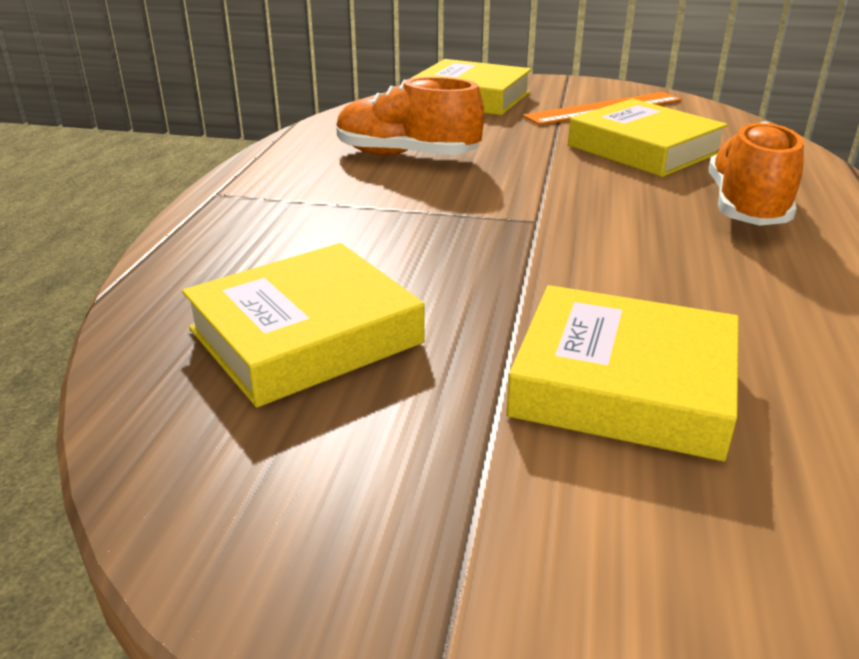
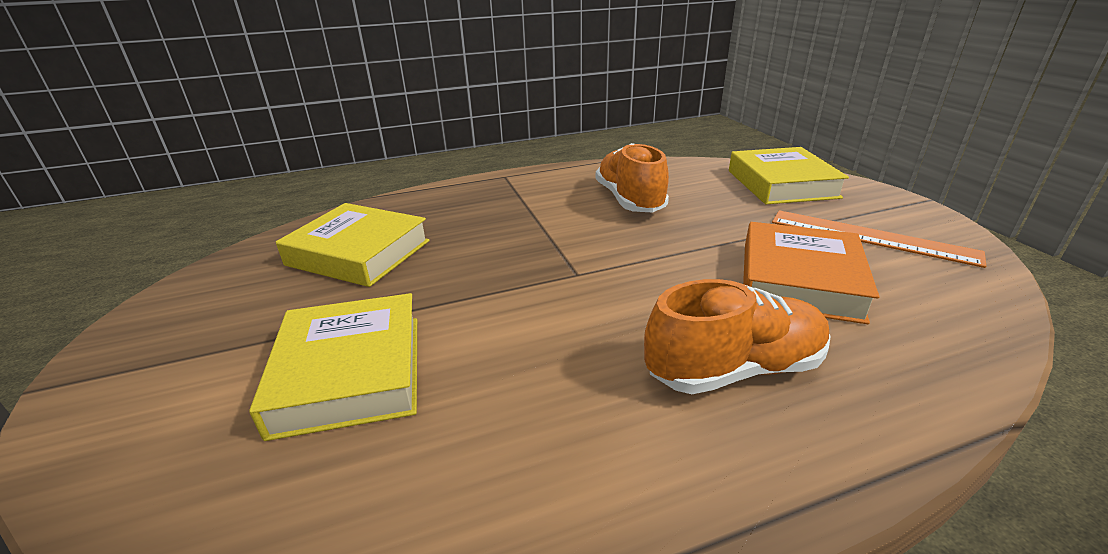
camera: 60 degrees right, 0 degrees up
yellow book [568,99,728,177] -> orange book [743,222,879,324]

